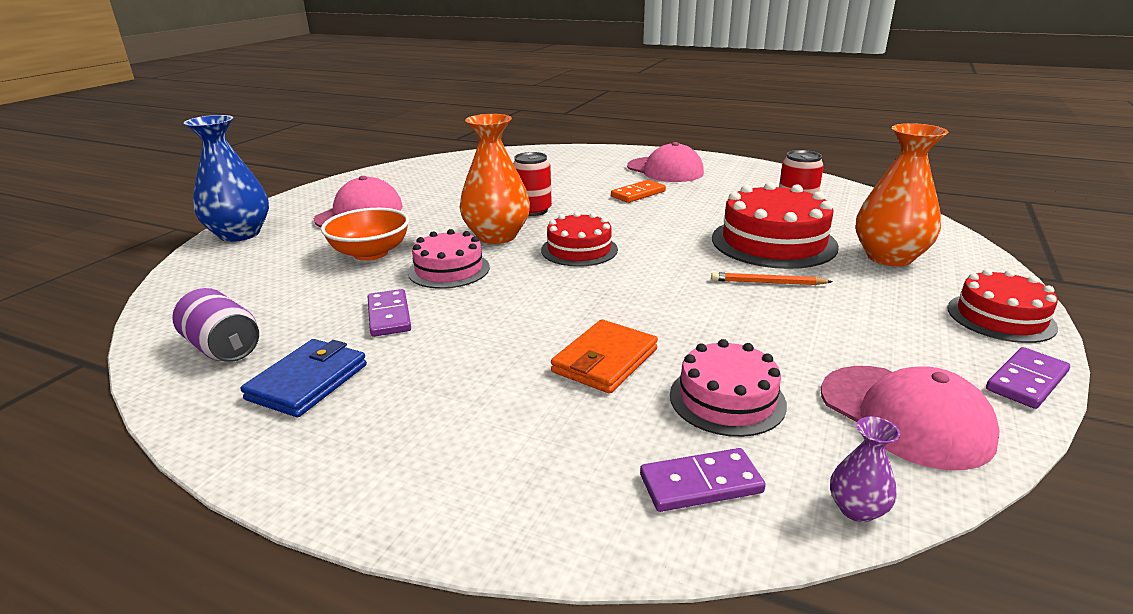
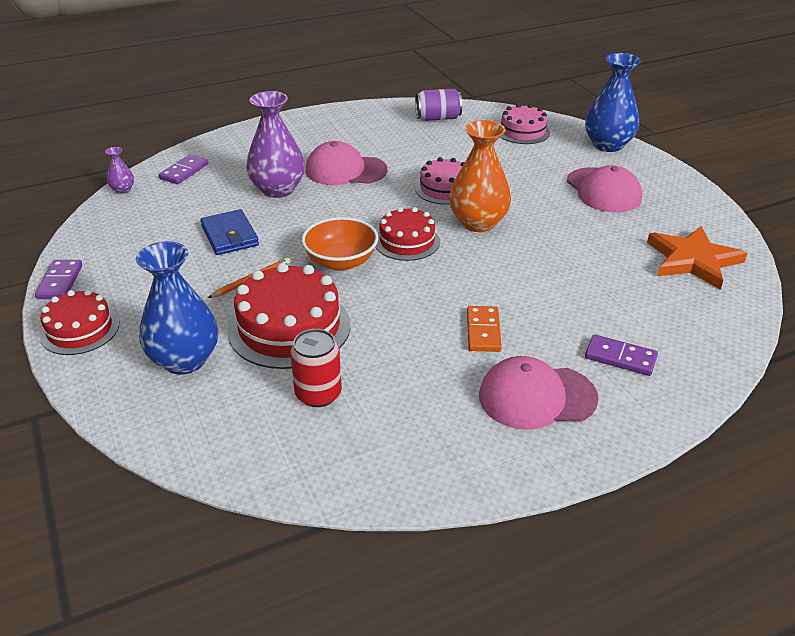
camera: 130 degrees right, 10 degrees up
blue wallet [241,339,367,417] -> blue wallet moved to [200,209,259,255]
orange bowl [321,208,409,261] -> orange bowl moved to [301,217,378,271]
purple domino [368,289,411,337] -> purple domino moved to [585,334,658,376]
red can [513,152,552,216] -> none
orange wallet [551,319,658,394] -> purple vase [246,91,305,198]
pink cake [670,339,787,437] -> pink cake moved to [500,104,550,144]
pink cap [821,366,1000,470] -> pink cap moved to [306,141,387,185]
orange vase [856,123,948,266] -> blue vase [136,241,218,375]
none -> orange star [647,226,747,290]

